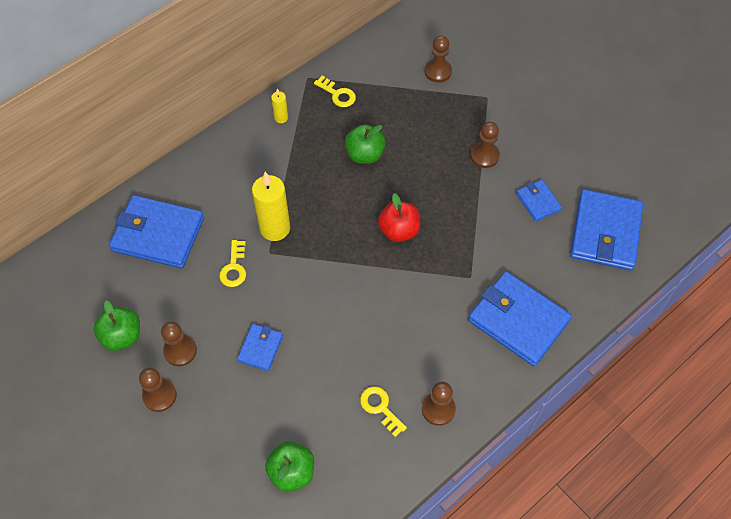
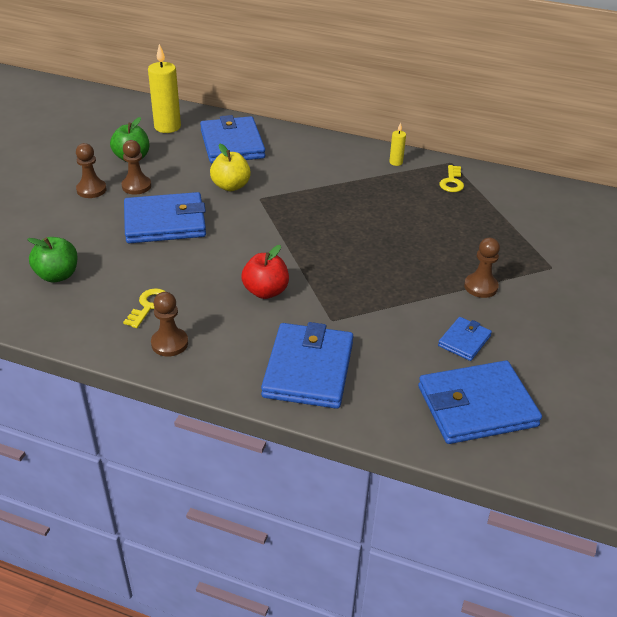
camera: 60 degrees right, 20 degrees down
yellow key [219,240,246,287] -> yellow apple [210,144,251,191]
blue wallet [237,324,283,371] -> blue wallet [124,192,206,243], size x1.99
yellow candle [252,172,290,241] -> yellow candle moved to [148,44,181,133]
green apple [345,125,385,164] -> none
red apple [378,193,420,242] -> red apple moved to [241,245,289,299]
brown pawn [425,36,452,83] -> none

